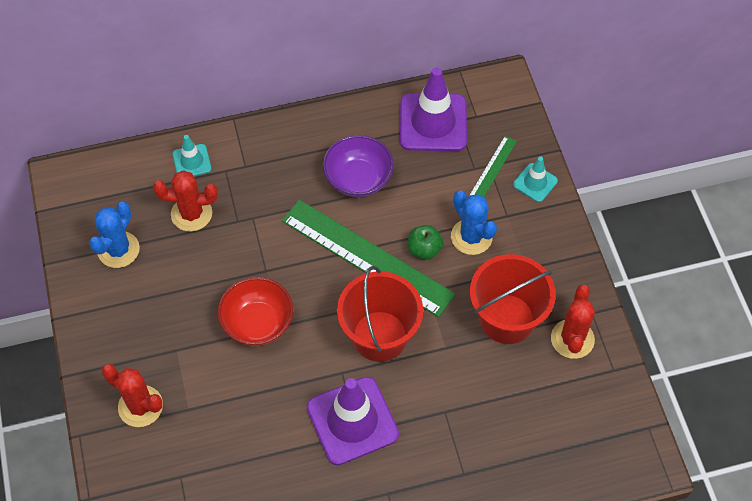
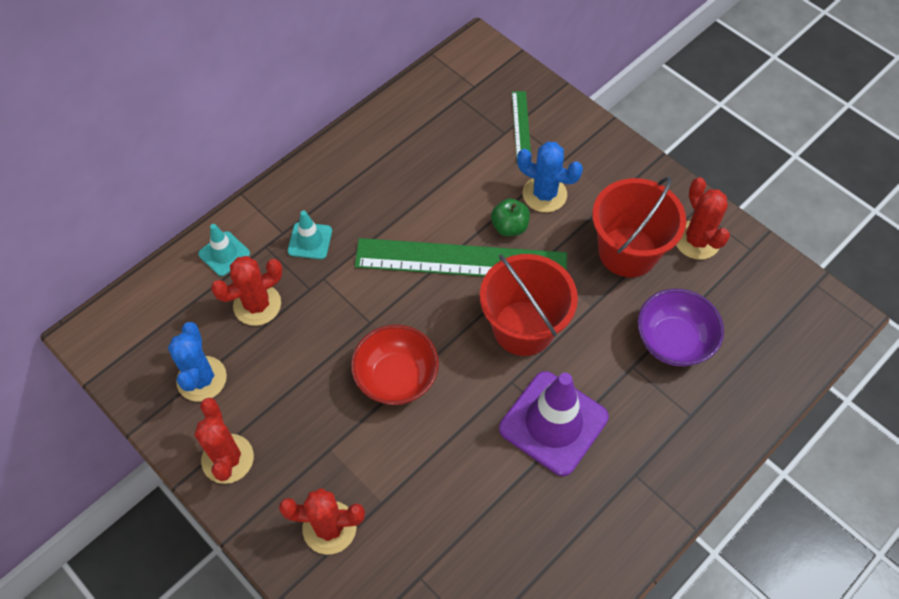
camera: 30 degrees left, 0 degrees up
purple bowl [323,135,394,197] -> purple bowl moved to [638,289,724,366]
purple traffic cone [400,68,467,151] -> none
turquoise traffic cone [513,157,558,202] -> turquoise traffic cone moved to [288,211,332,259]
none -> red cactus [195,398,254,484]

